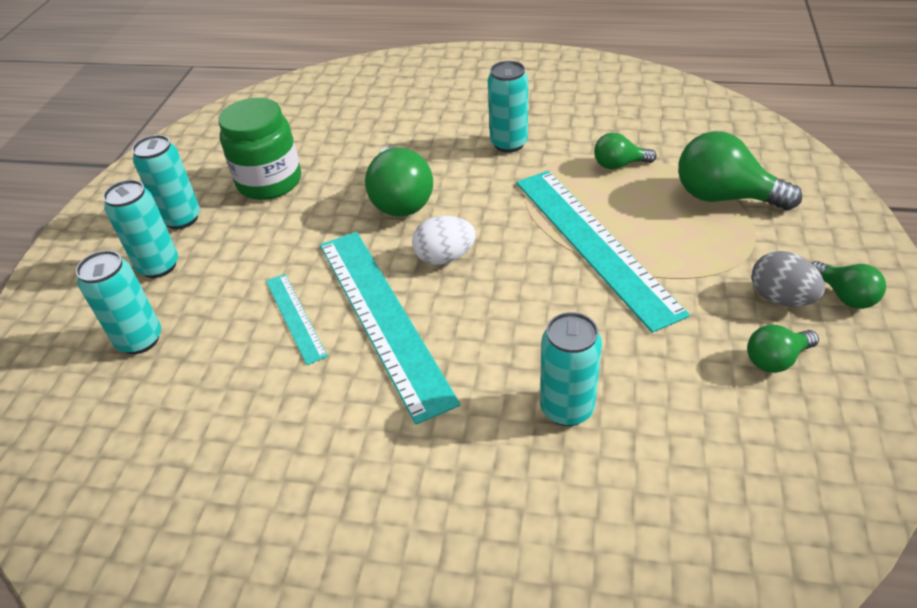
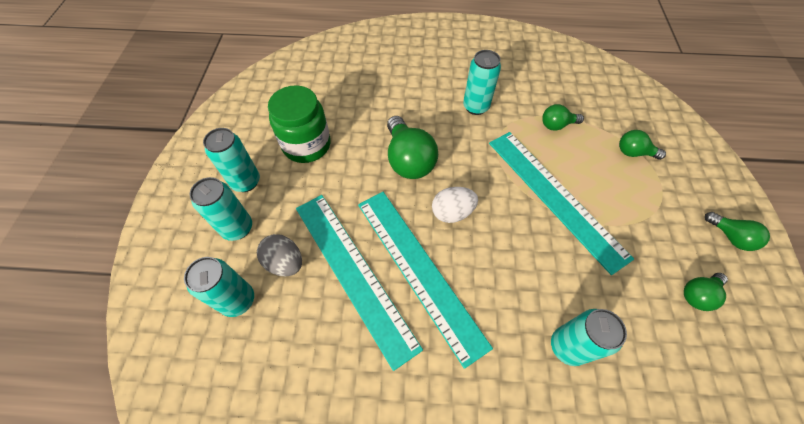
camera: 10 degrees left, 15 degrees up
turquoise ruler [266,274,328,365] -> turquoise ruler [296,195,423,371], size x2.04
green light bulb [678,131,802,210] -> green light bulb [619,130,666,160], size x0.56
grey egg [752,251,825,307] -> grey egg moved to [257,234,302,276]

